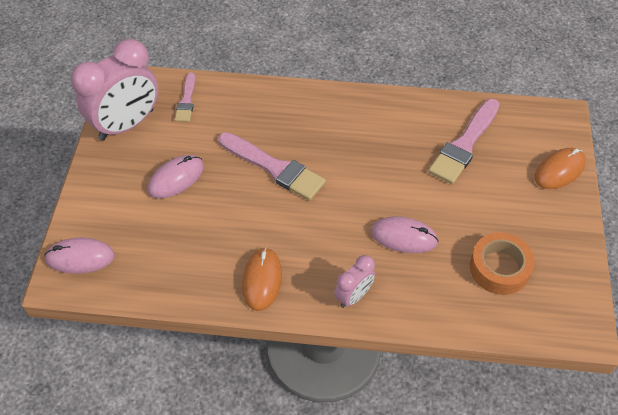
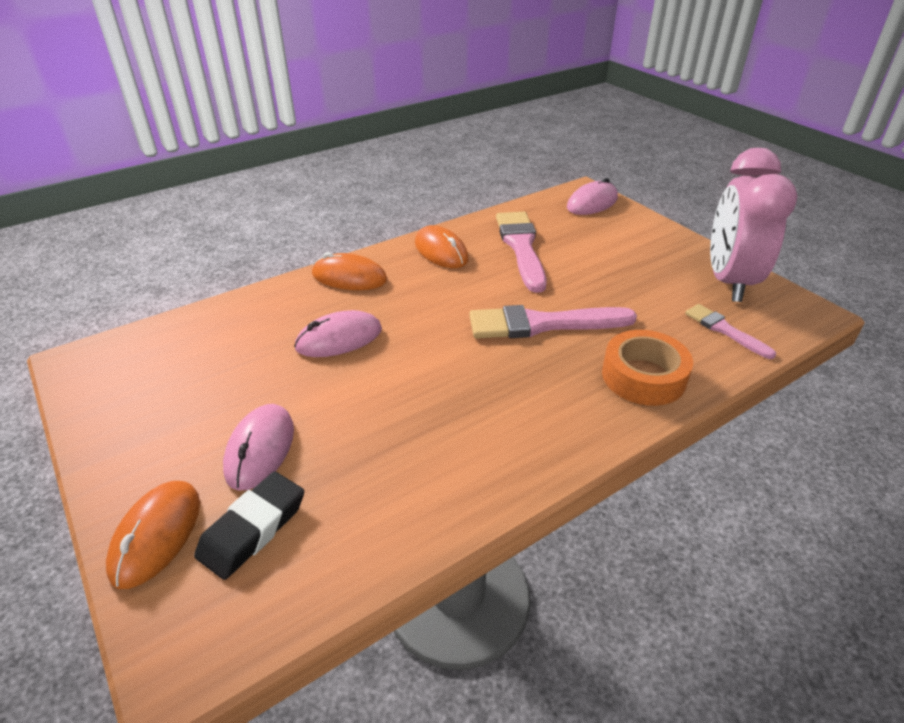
camera: 140 degrees right, 15 degrees down
pink mouse [148,155,204,199] -> pink mouse moved to [223,404,294,491]
pink clock [334,255,375,308] -> orange mouse [312,252,387,290]
pink brush [428,99,500,184] -> pink brush moved to [496,212,547,293]
orange tape [470,232,535,295] -> orange tape moved to [602,330,693,406]
none -> black eraser [194,472,304,580]

